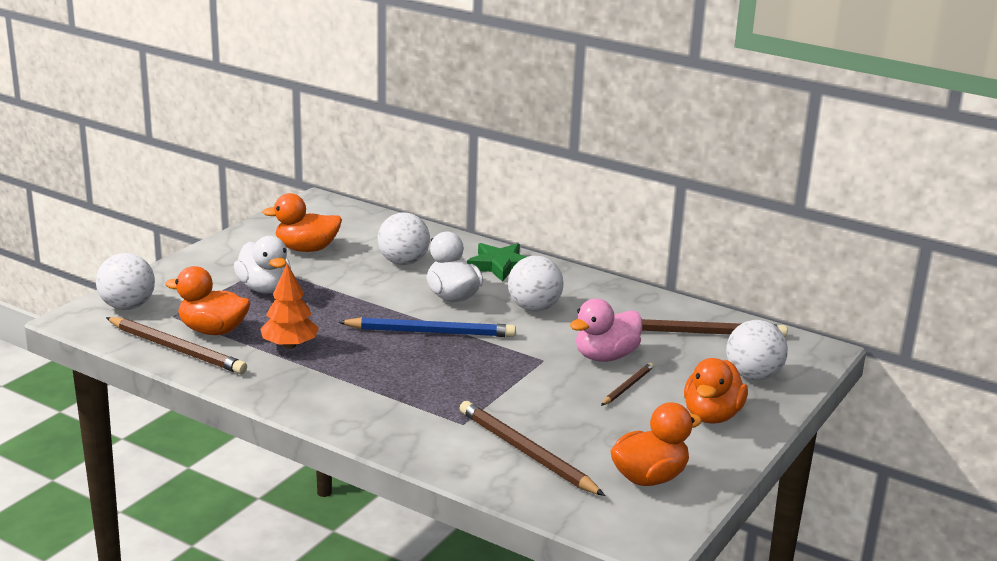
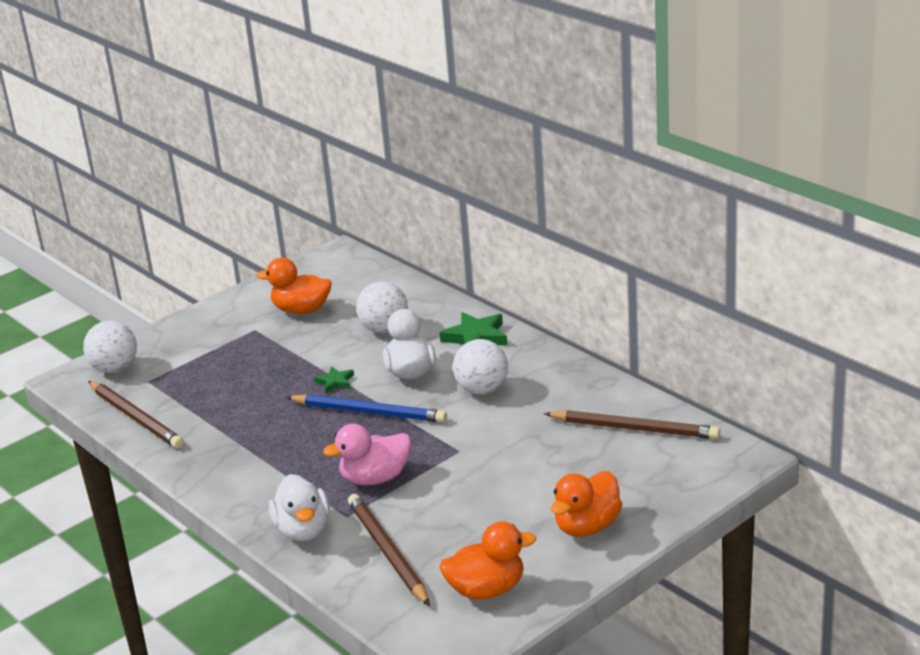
camera: 20 degrees right, 5 degrees up
orange duck [165,266,251,335] -> none
white duck [234,236,291,293] -> white duck moved to [269,474,330,541]
orange tree [260,263,319,349] -> none
pink duck [570,299,642,362] -> pink duck moved to [323,424,411,485]
brown pencil [601,363,654,406] -> none
white ball [726,320,788,381] -> none
none -> green star [314,367,354,393]

